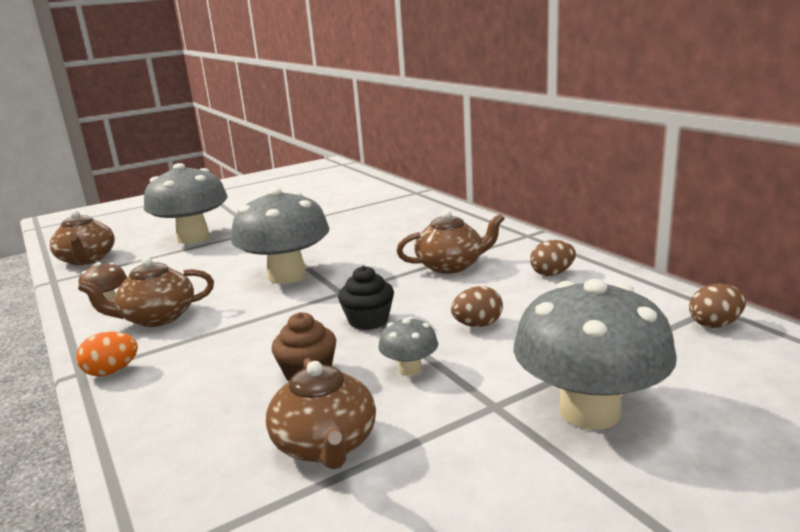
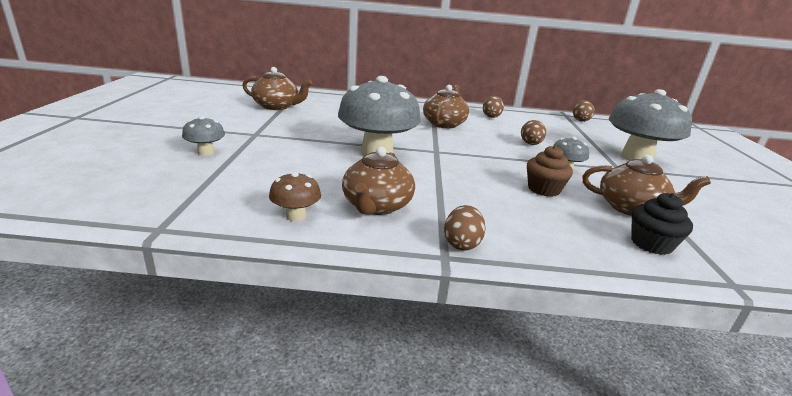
camera: 60 degrees left, 5 degrees up
brown teapot [50,210,115,265] -> brown teapot moved to [242,67,312,110]
orange egg [76,332,138,376] -> brown egg [444,205,486,251]
grey mushroom [144,163,228,244] -> grey mushroom [182,116,225,156], size x0.45
black cupcake [338,266,394,330] -> black cupcake moved to [631,193,693,255]

